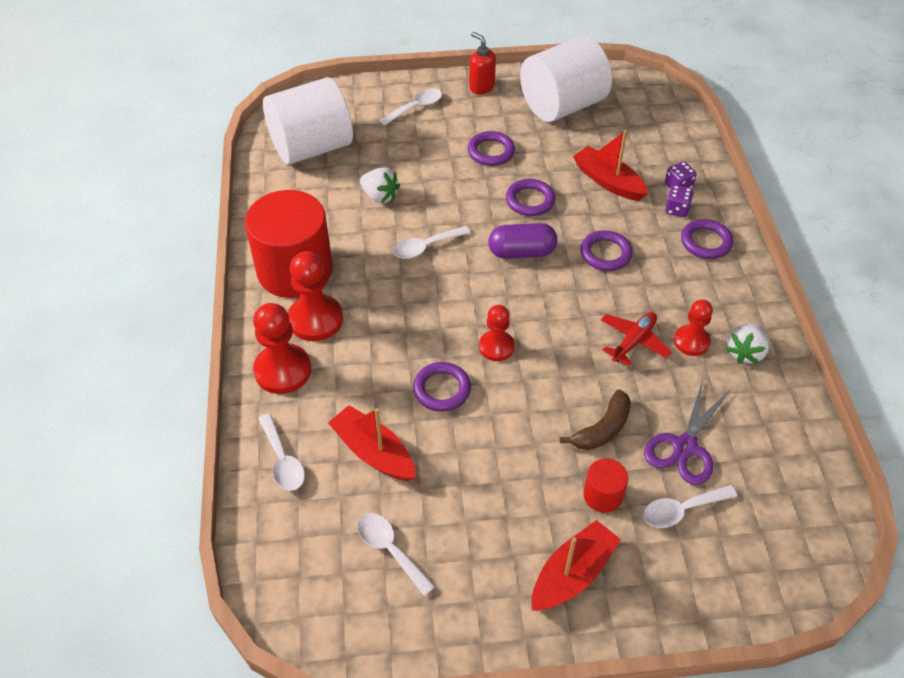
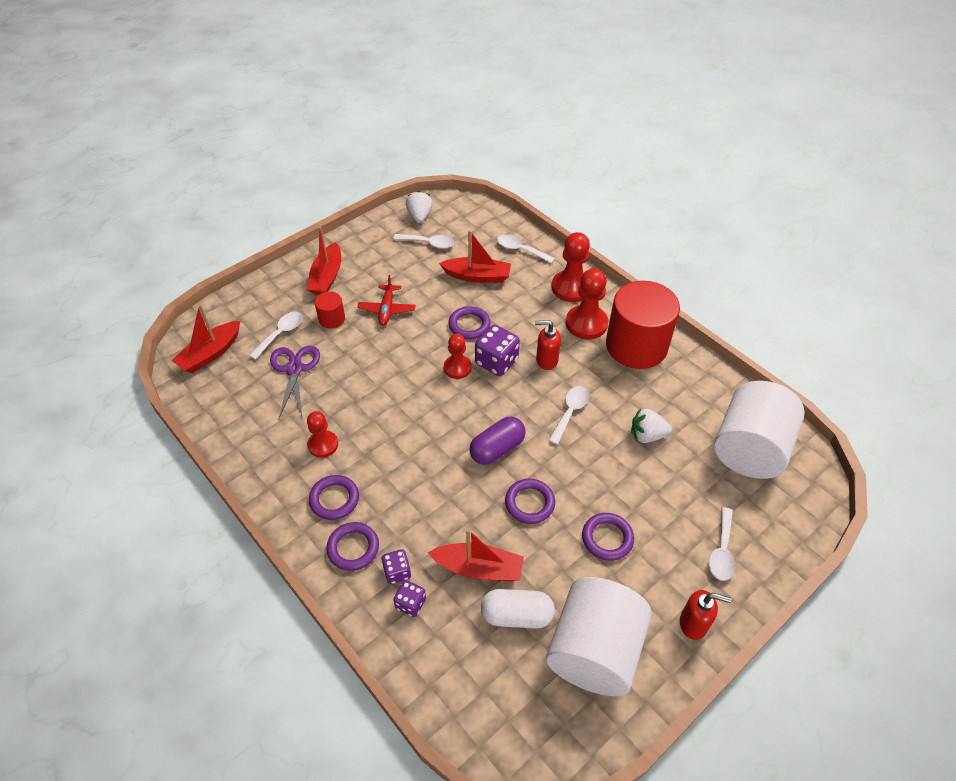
camera: 145 degrees right, 0 degrees up
brown banana [560,389,631,450] -> none
purple ring [580,230,633,271] -> purple ring moved to [309,475,359,520]
red plane [601,312,672,366] -> red plane moved to [357,275,415,325]
white strawberry [726,324,769,364] -> white strawberry moved to [406,191,433,223]
none -> red boat [171,304,240,373]
none -> purple dice [475,325,520,376]
none -> white capsule [481,589,555,629]
none -> red soap dispenser [535,320,561,370]

